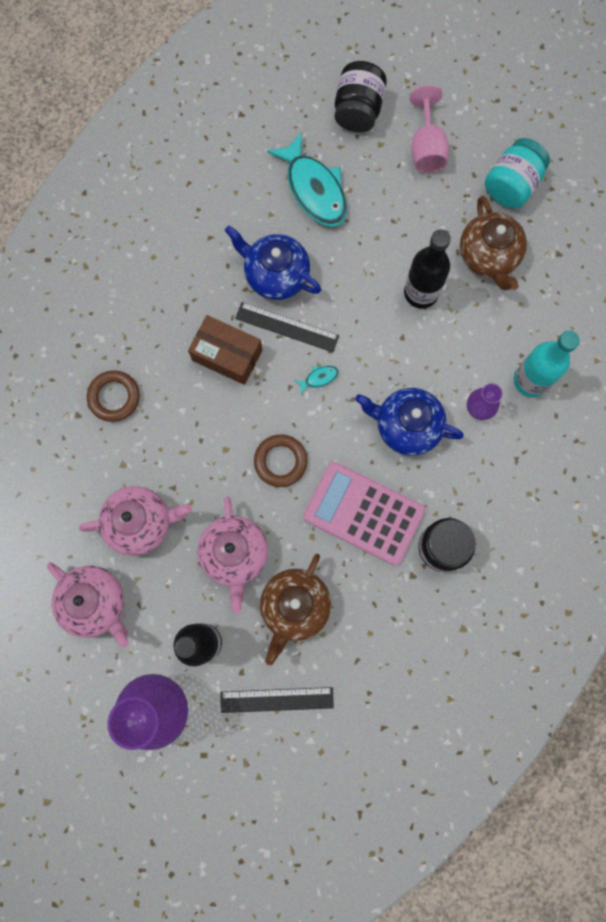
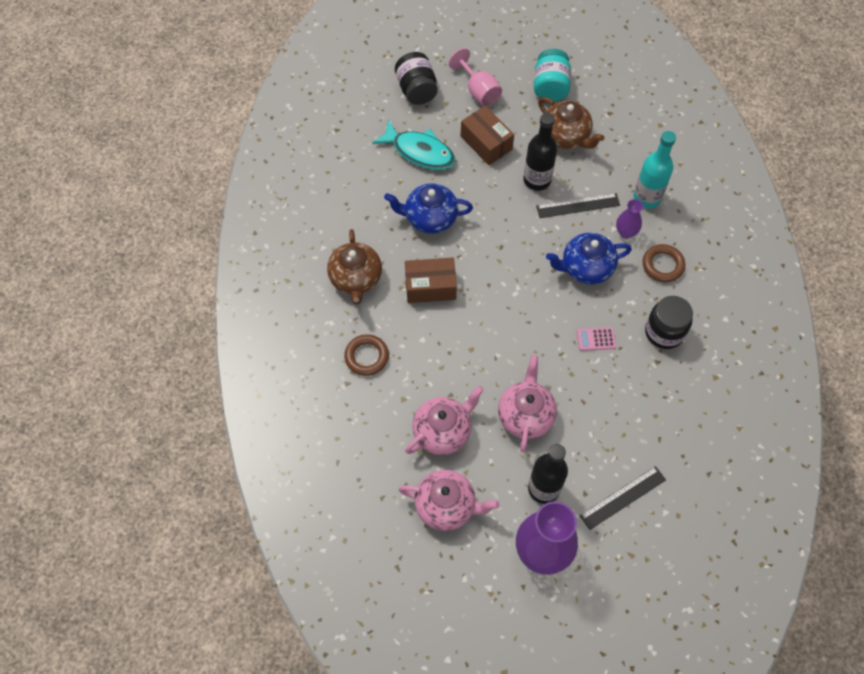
camera: 30 degrees left, 15 degrees down
pink teapot [198,497,268,613] -> pink teapot turned 135 degrees counterclockwise [498,355,557,452]
black ruler [235,302,339,352] -> black ruler moved to [536,193,620,218]
brown ring [254,434,308,487] -> brown ring moved to [643,244,685,282]
brown teapot [260,554,331,665] -> brown teapot moved to [327,229,382,305]
turquoise fish [295,366,339,395] -> none
pink calculator [303,462,425,565] -> pink calculator [577,327,616,351], size x0.42
none -> brown box [461,106,514,165]

